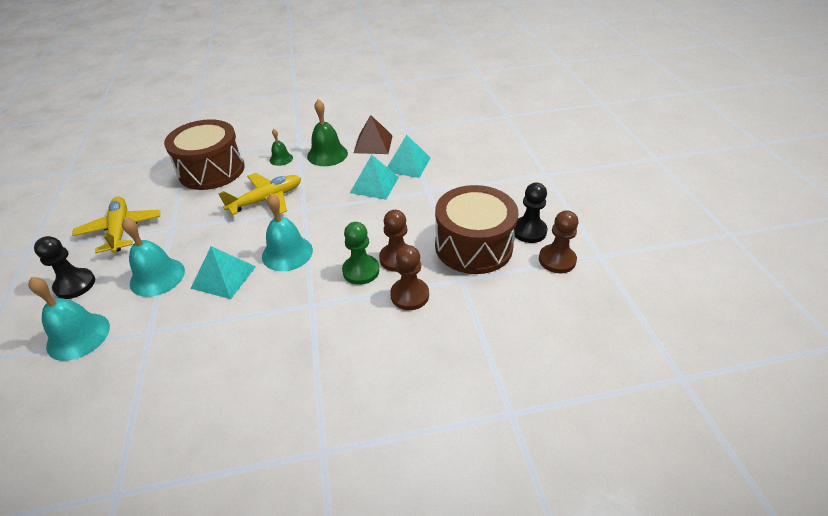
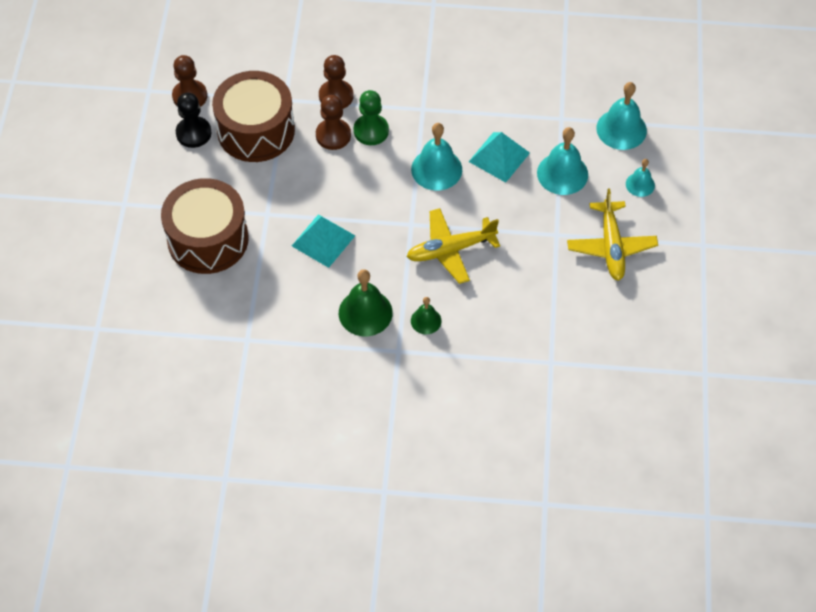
camera: 165 degrees left, 15 degrees up
black pawn [34,236,95,299] -> turquoise bell [626,159,655,197]
brown drum [164,119,245,190] -> brown drum moved to [161,178,249,274]
brown pyramid [354,115,393,154] -> none
turquoise pyramid [387,135,431,178] -> none

